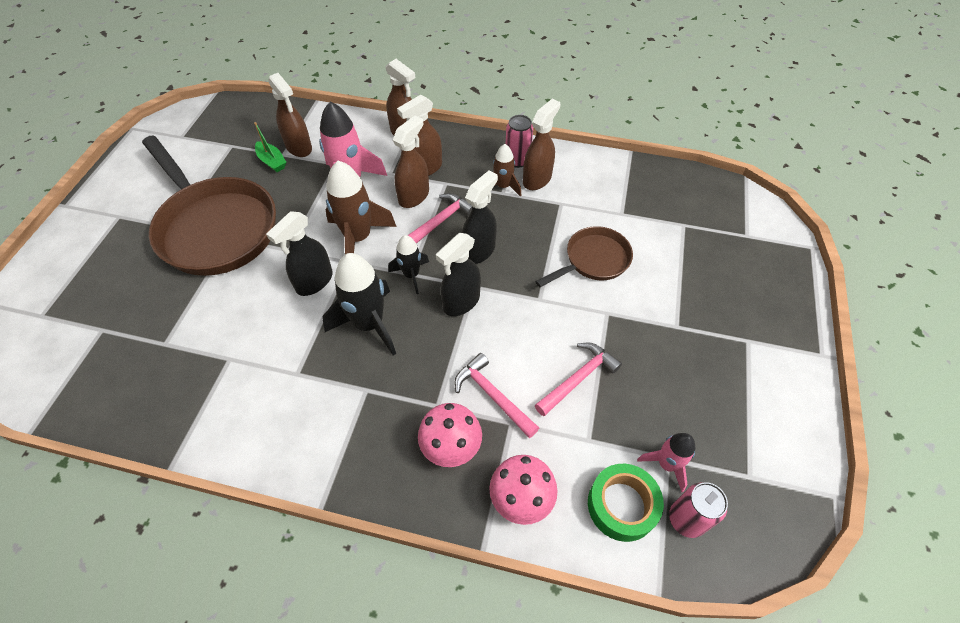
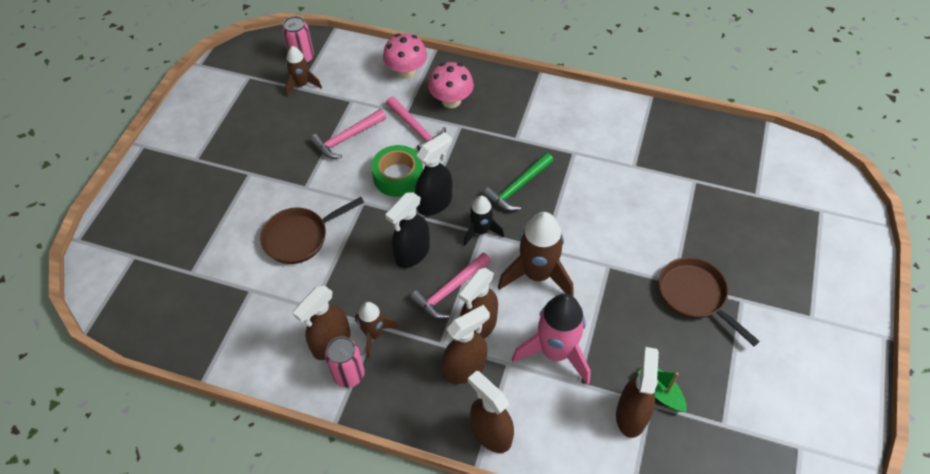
camera: 175 degrees left, 0 degrees up
brown pan [142,135,276,276] -> brown pan [659,257,760,346], size x0.52
black spray bottle [266,211,333,296] -> none
brown spray bottle [268,73,312,157] -> brown spray bottle turned 45 degrees clockwise [616,347,659,438]
black rocket [323,253,396,355] -> green hammer [483,153,554,211]
green tape [588,464,664,542] -> green tape moved to [371,145,423,197]
pink rocket [637,433,695,492] -> brown rocket [285,46,322,96]

